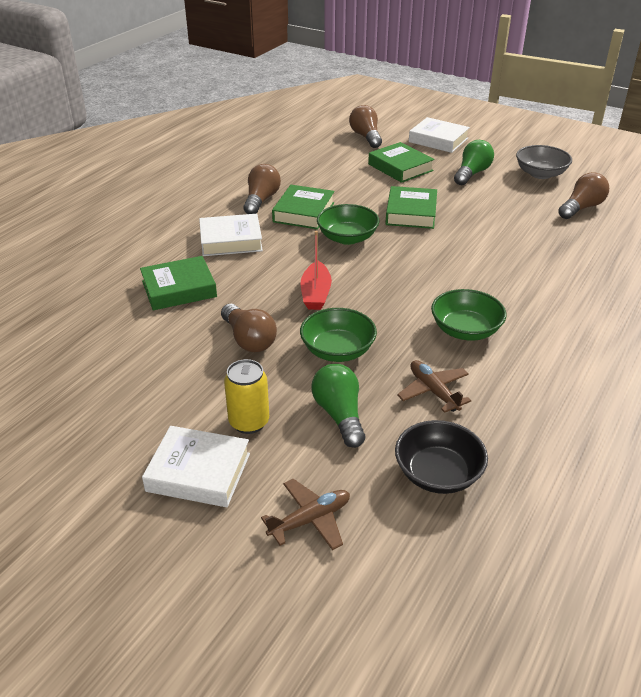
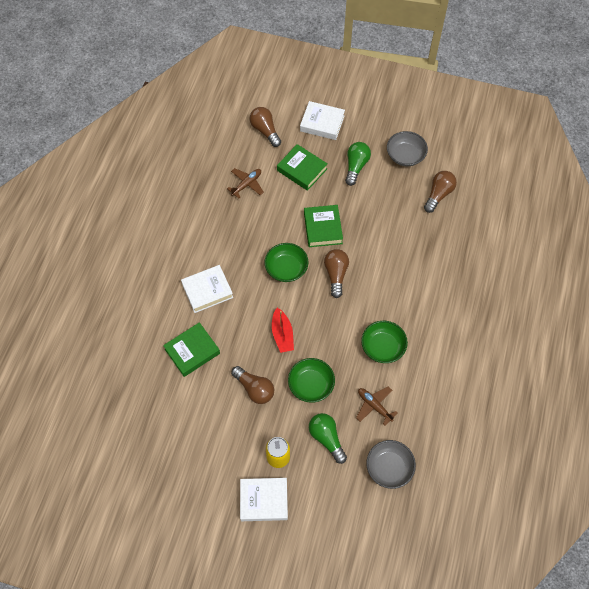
camera: 15 degrees left, 25 degrees up
brown light bulb [244,164,281,214] -> brown light bulb moved to [324,249,349,298]
brown plane [261,479,350,550] -> brown plane moved to [227,168,264,199]
green book [272,185,334,229] -> none
black bowl [395,420,488,494] -> grey bowl [366,440,416,489]

